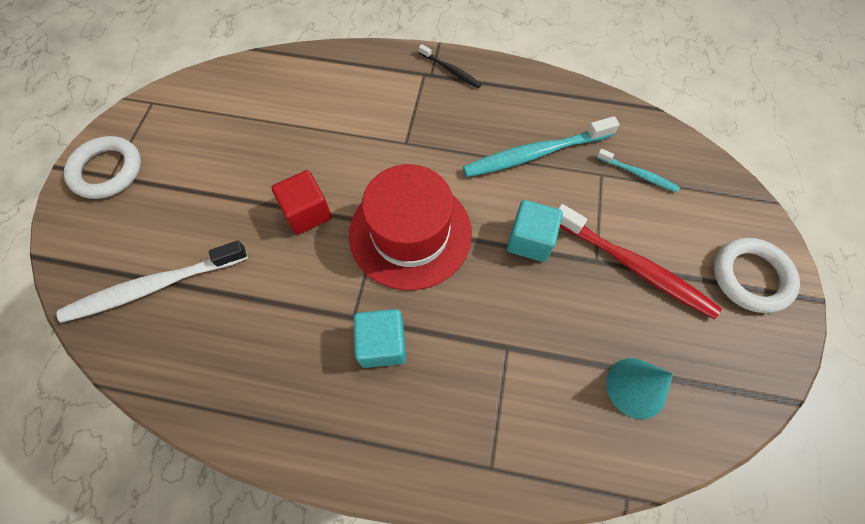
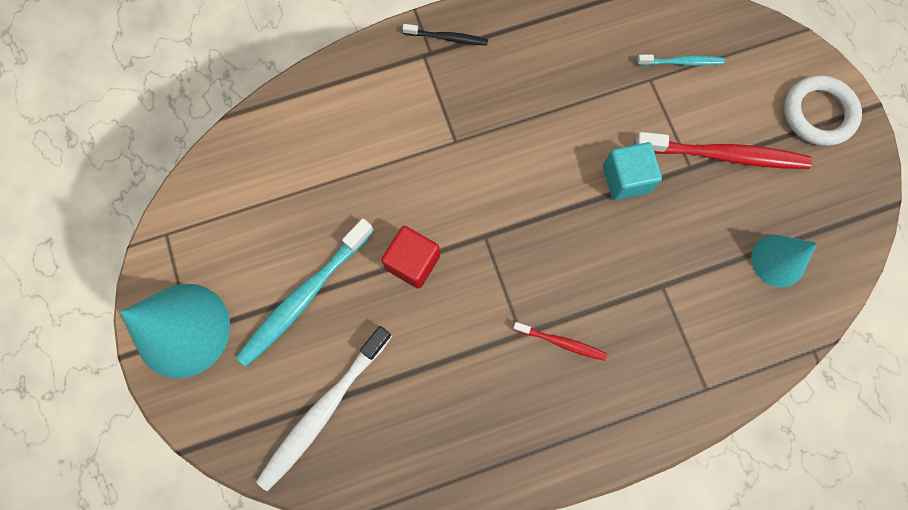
camera: 30 degrees left, 10 degrees up
white ring [63,136,141,199] -> turquoise cone [120,284,230,378]
red hat [349,164,472,290] -> none
turquoise cube [353,309,406,368] -> red toothbrush [513,322,607,361]
turquoise toothbrush [463,116,620,177] -> turquoise toothbrush moved to [236,218,374,367]

